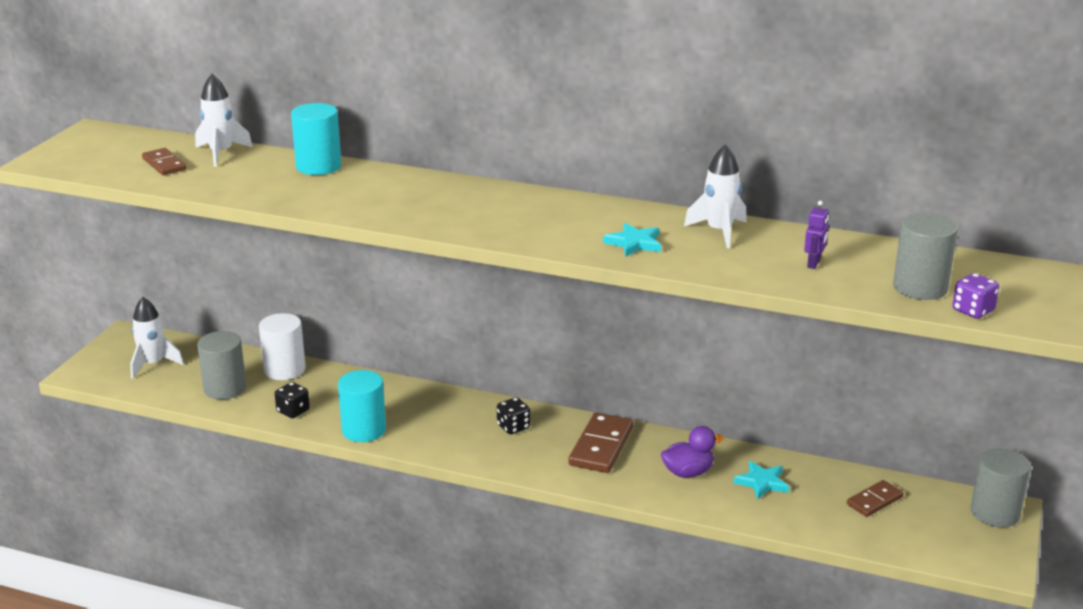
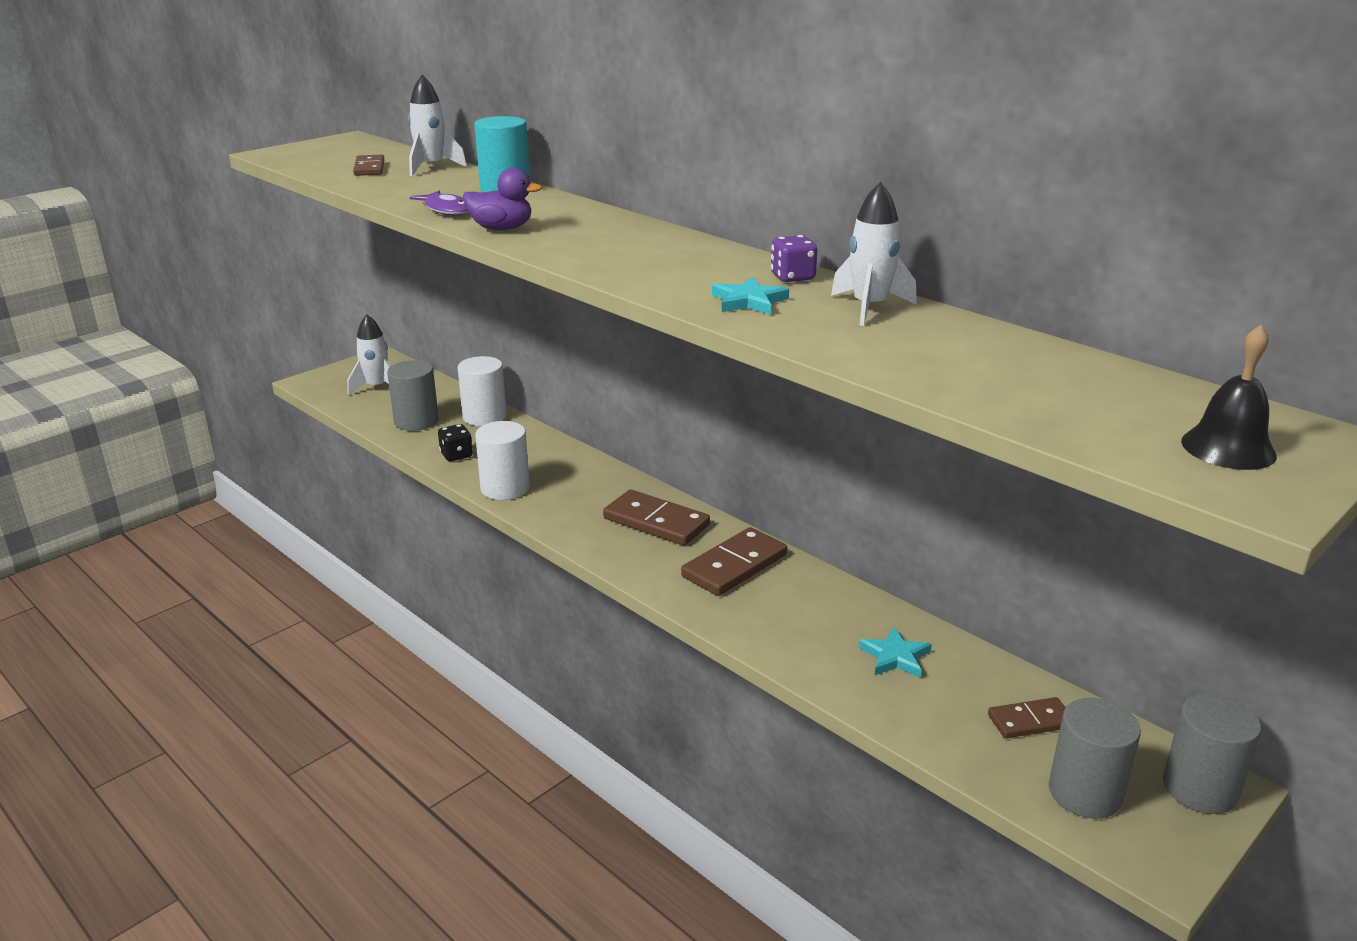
camera: 25 degrees right, 0 degrees up
turquoise cylinder [338,370,386,442] -> white cylinder [475,421,530,500]
black dice [497,397,530,434] -> brown domino [603,490,710,546]
purple duck [661,426,724,478] -> purple duck moved to [463,168,542,230]
purple robot [804,201,829,269] -> none
grey cylinder [893,213,958,300] -> grey cylinder moved to [1049,698,1141,819]
purple dice [952,273,999,319] -> purple dice moved to [771,235,817,282]
none -> purple fish [410,191,468,215]
none -> black bell [1181,325,1277,470]

